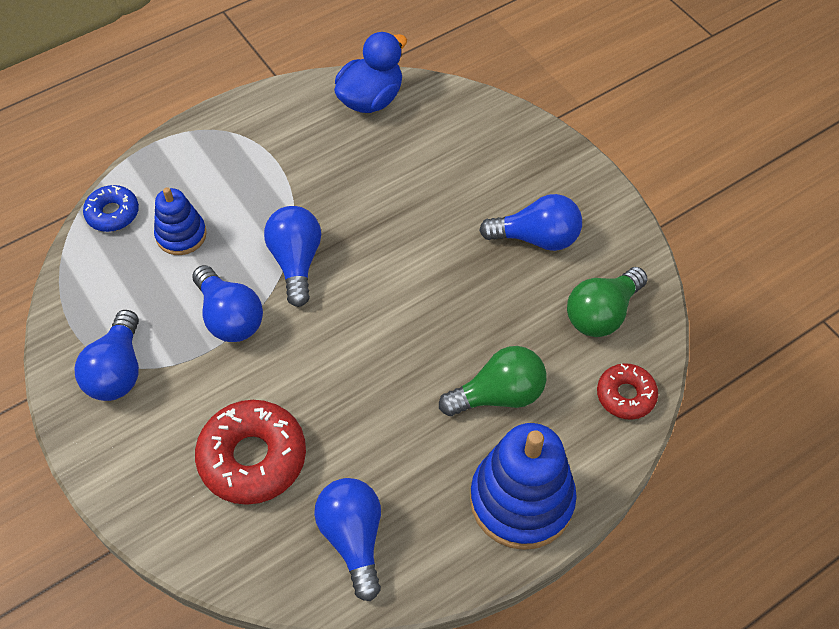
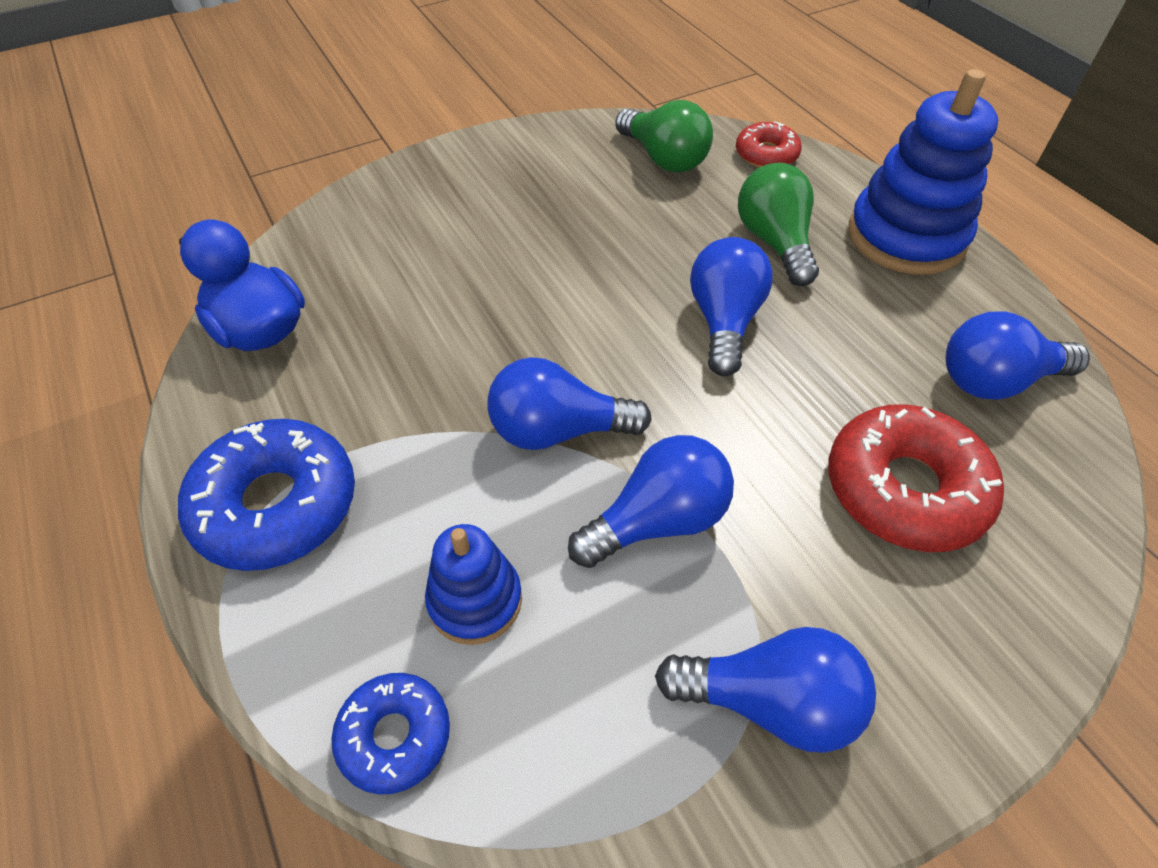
camera: 85 degrees left, 5 degrees down
blue light bulb [479,194,582,251] -> blue light bulb moved to [690,237,773,376]
none -> blue donut [178,419,355,571]

